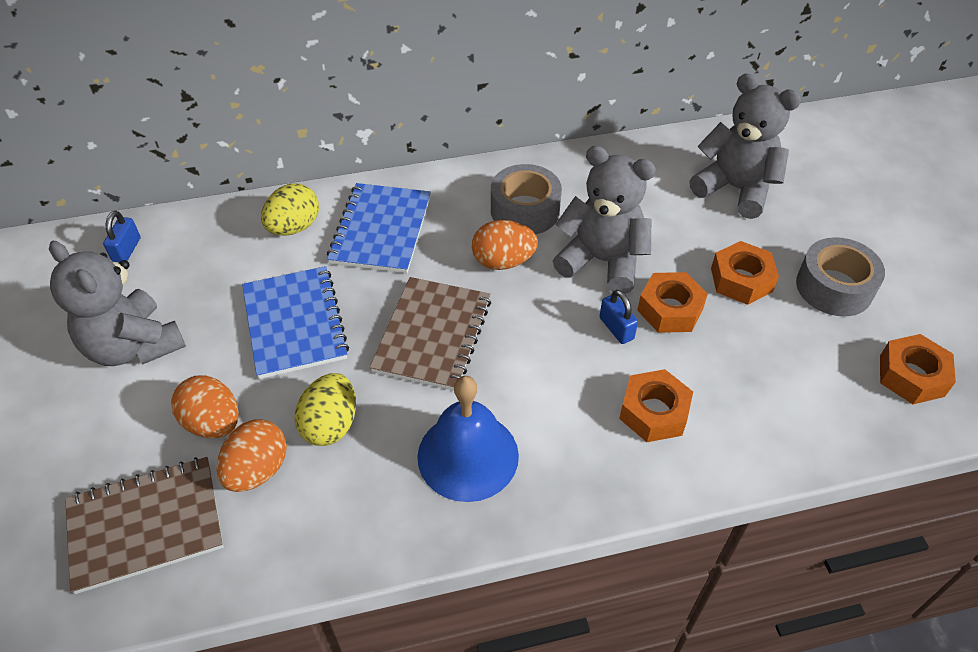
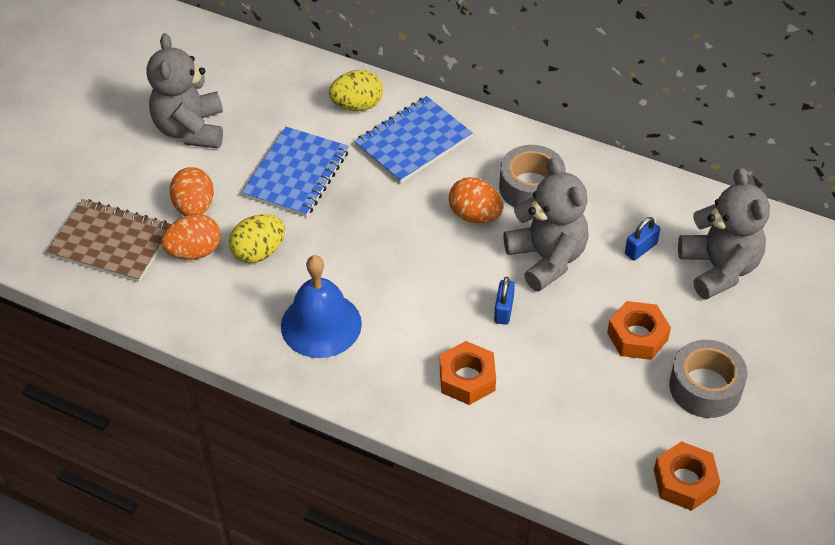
camera: 40 degrees right, 0 degrees up
blue padlock [103,211,140,263] -> blue padlock moved to [625,217,660,260]
brown notebook [370,277,491,391] -> none
orange nut [637,272,708,333] -> none

